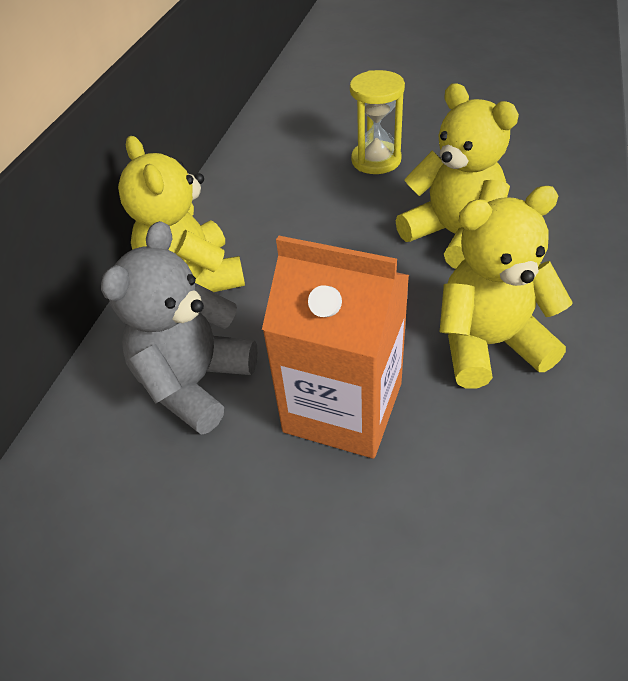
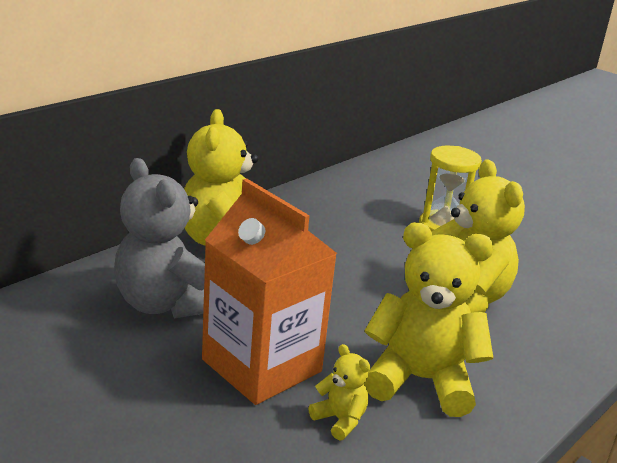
camera: 20 degrees right, 20 degrees down
grey teddy bear [101,221,258,435] -> grey teddy bear turned 90 degrees counterclockwise [114,158,205,318]
none -> yellow teddy bear [308,344,370,441]

